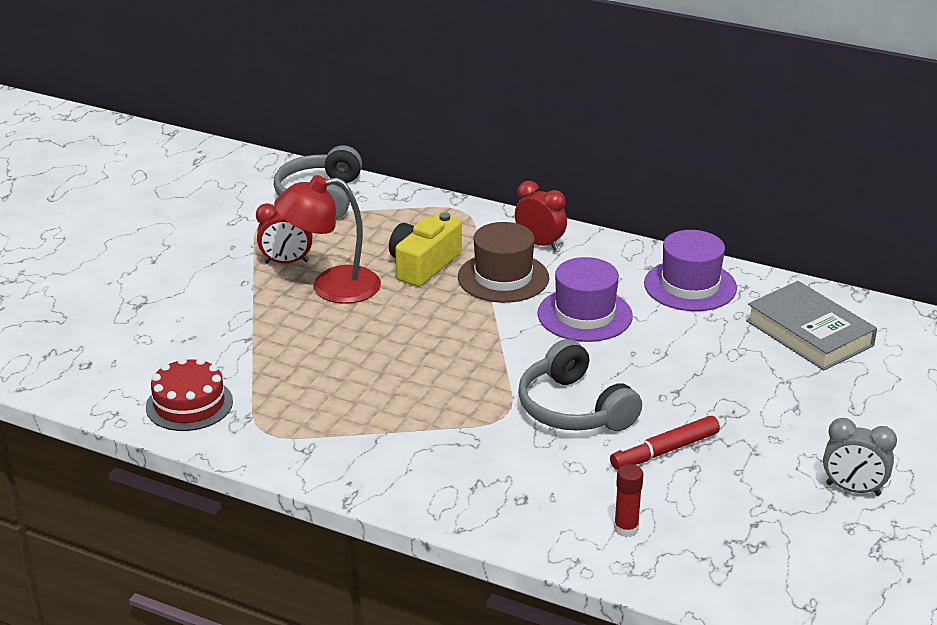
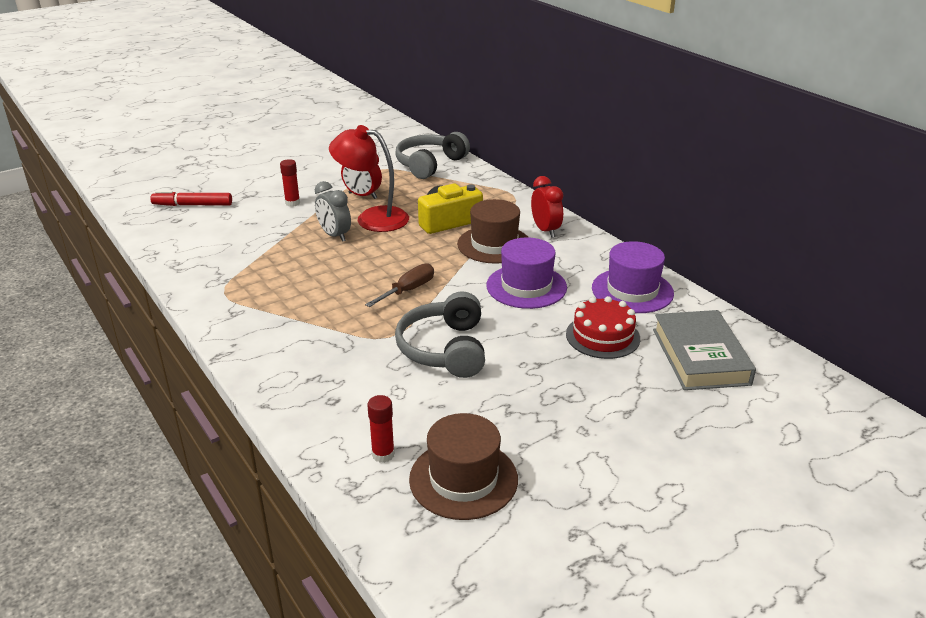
camera: 30 degrees right, 0 degrees up
red cake [146,357,233,431] -> red cake moved to [566,296,640,359]
red marker [610,416,720,470] -> red marker moved to [150,191,232,206]
grey clock [823,418,897,496] -> grey clock moved to [315,181,351,242]
none -> red glue stick [280,159,300,207]
none -> brown screwdriver [365,263,434,307]
none -> brown hat [409,413,518,520]

